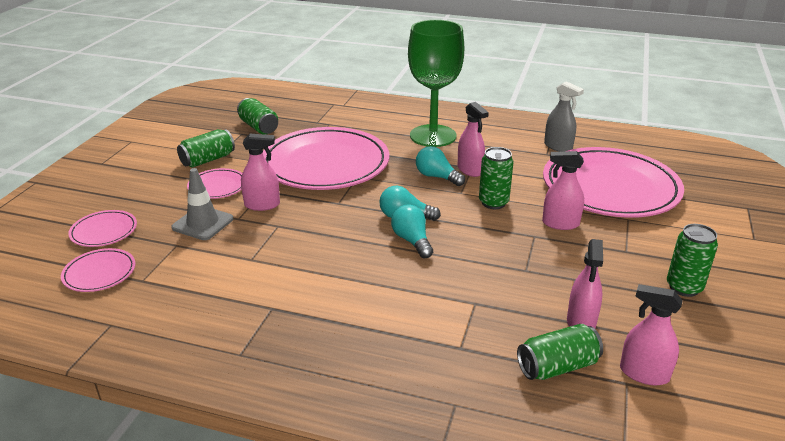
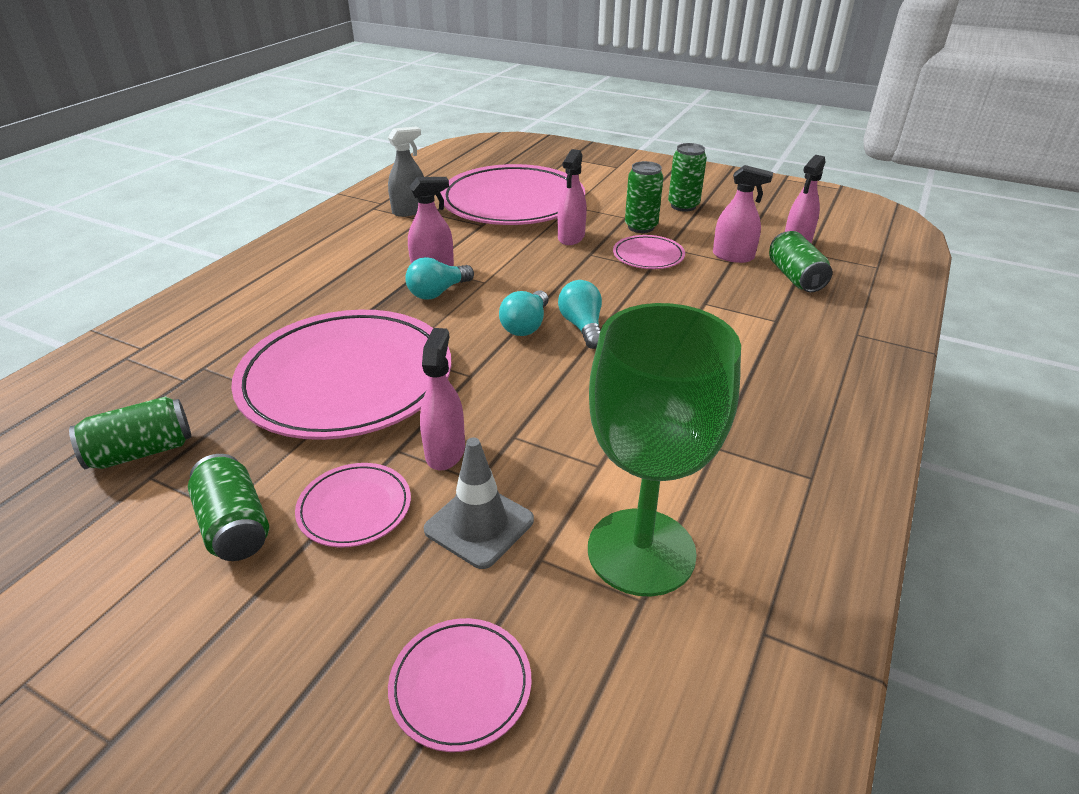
camera: 80 degrees left, 5 degrees up
pink plate [61,248,135,292] -> pink plate moved to [613,235,685,269]
turquoise light bulb [391,204,433,258] -> turquoise light bulb turned 90 degrees clockwise [558,280,602,349]
green goblet [408,20,465,147] -> green goblet moved to [588,303,741,596]
green can [479,147,514,209] -> green can moved to [625,161,663,233]

